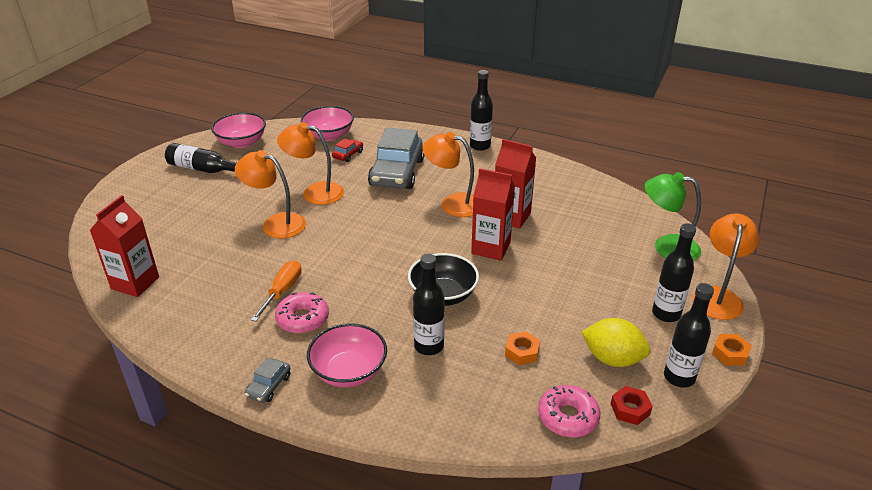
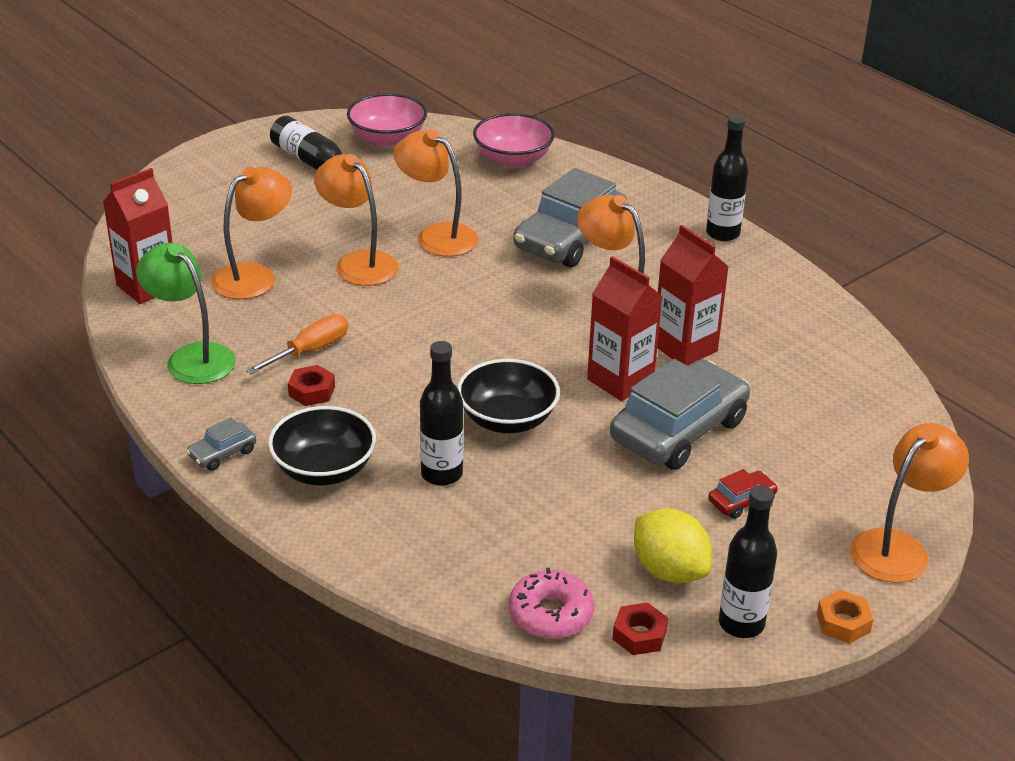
camera: 25 degrees right, 0 degrees up
pink donut [275,292,329,334] -> red nut [288,365,335,406]
pink bowl [307,323,387,388] -> black bowl [268,406,376,485]
red car [332,138,363,162] -> red car moved to [708,469,778,519]
orange nut [505,331,540,365] -> none
green lamp [645,172,701,261] -> green lamp moved to [136,243,236,384]
black bottle [652,223,696,322] -> none
none -> orange lamp [211,167,292,299]
none -> grey car [610,359,750,470]

